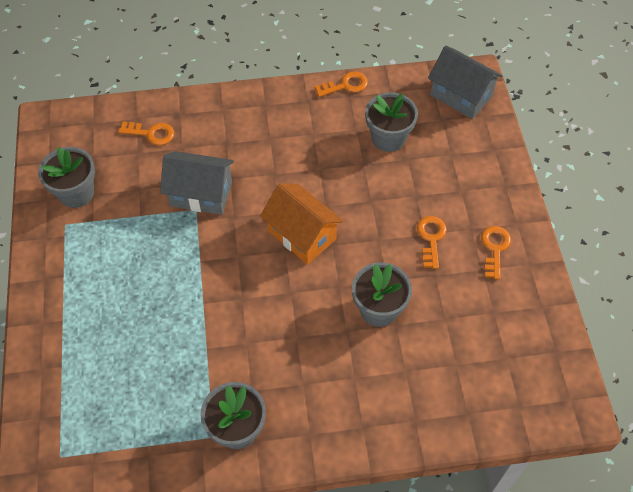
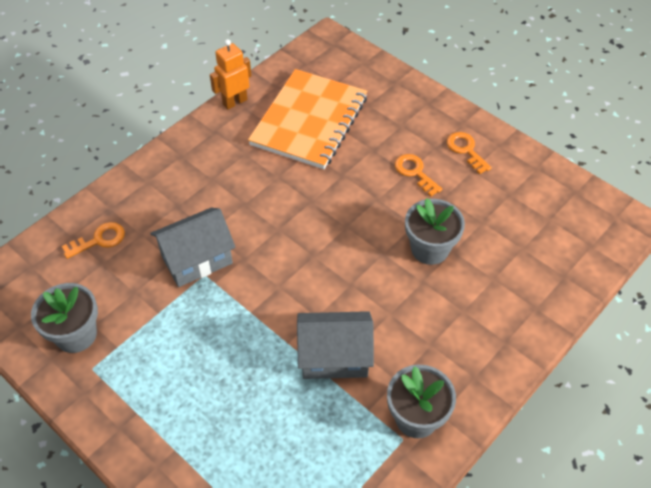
camera: 40 degrees left, 5 degrees down
orange house [260,184,343,265] -> none
orange key [315,71,368,97] -> orange robot [210,39,251,110]
grey flower pot [365,92,418,152] -> orange notebook [248,69,368,169]
grey house [428,45,503,119] -> grey house moved to [297,311,374,379]

